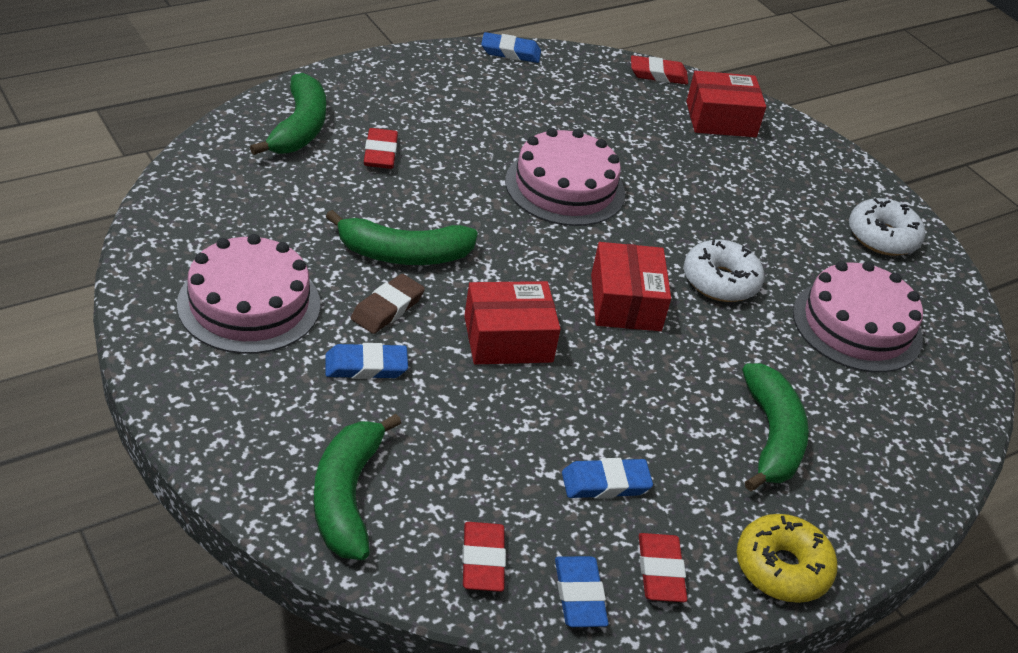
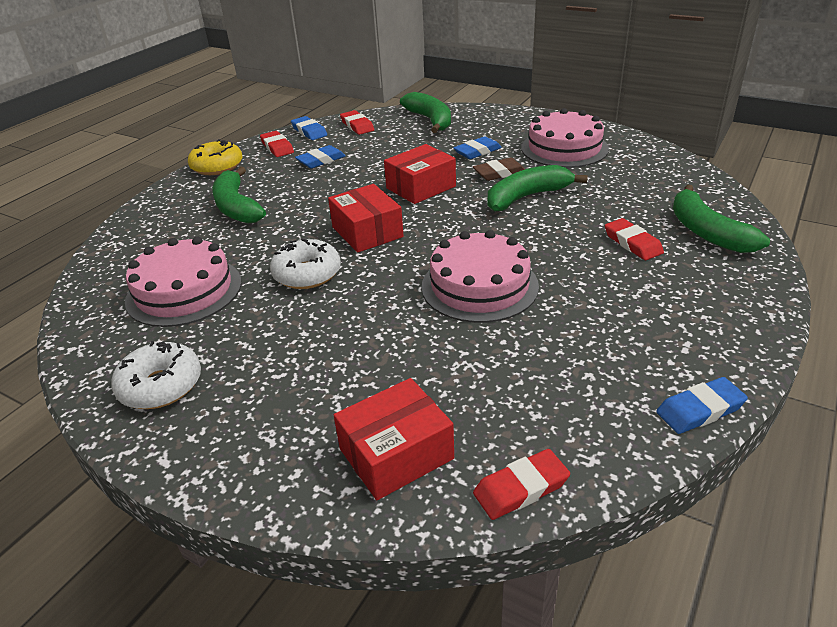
camera: 160 degrees right, 5 degrees down
brown eraser [351,274,425,334] -> brown eraser turned 60 degrees clockwise [473,158,525,181]

